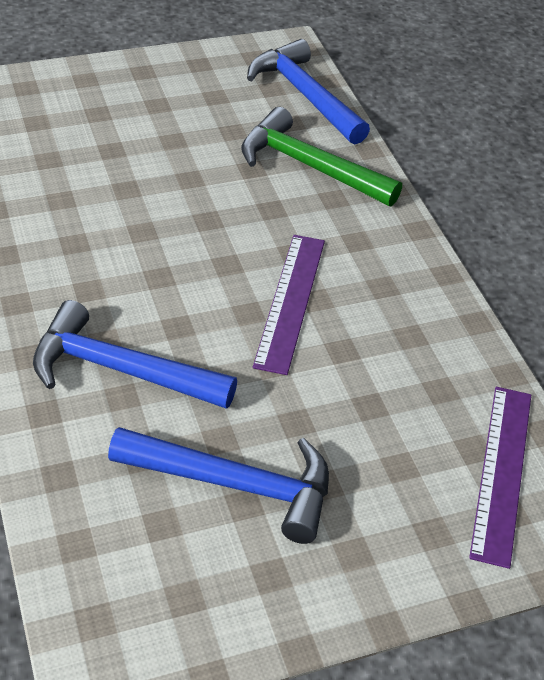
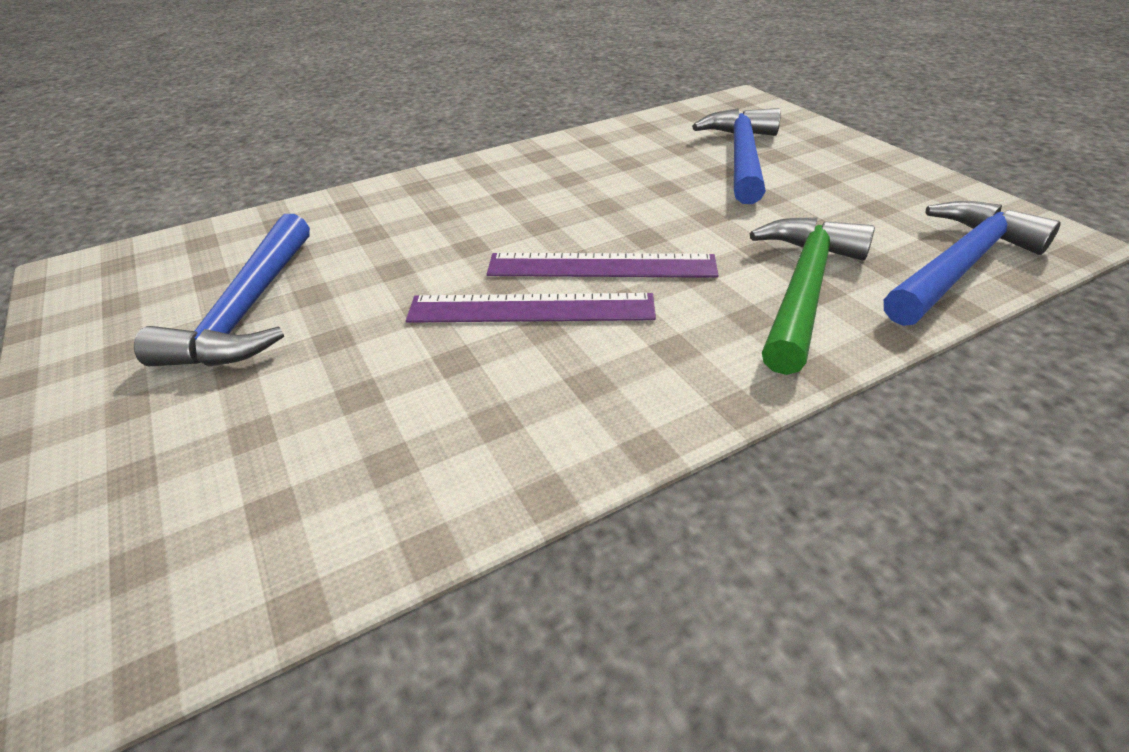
camera: 85 degrees right, 5 degrees down
blue hammer [33,300,237,409] -> blue hammer moved to [692,108,781,204]
purple ruler [469,387,531,569] -> purple ruler moved to [487,253,719,278]

